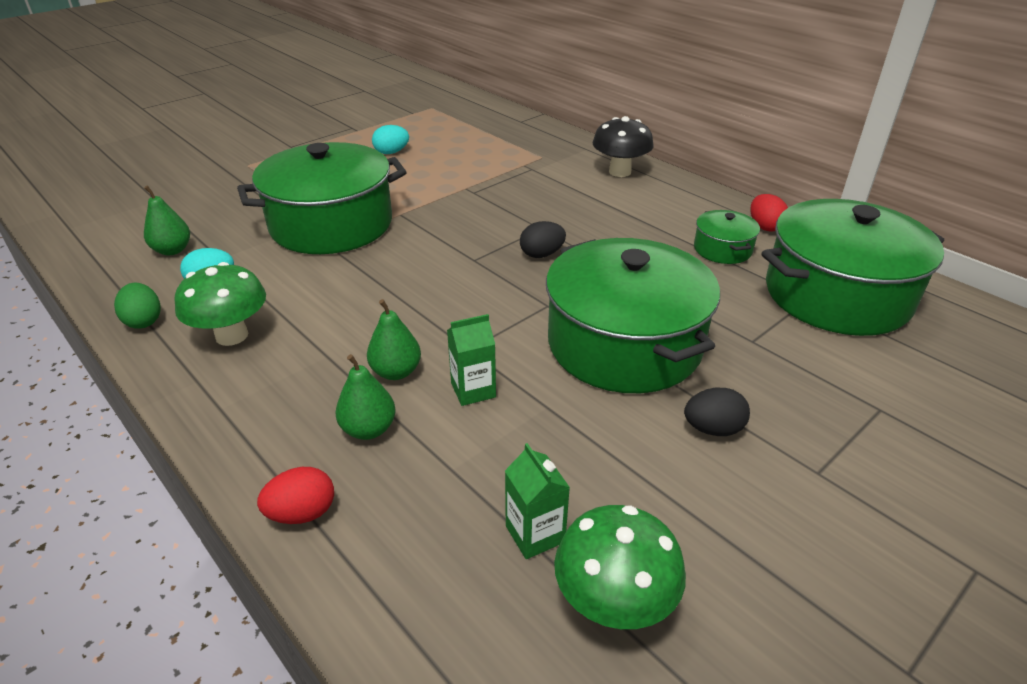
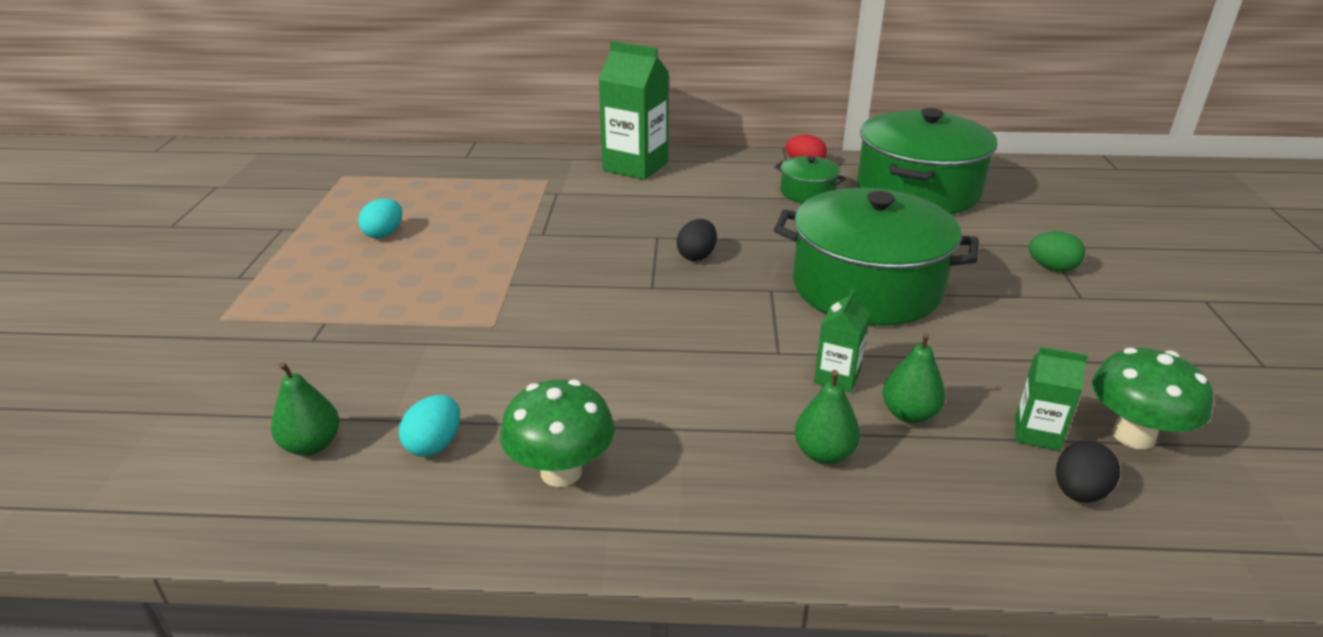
camera: 45 degrees left, 5 degrees down
green egg [114,283,161,329] -> green egg moved to [1029,232,1085,272]
green pot [237,142,407,254] -> none
red egg [257,467,334,524] -> none
green pear [367,299,421,380] -> green pear moved to [882,333,946,424]
black mushroom [593,116,654,177] -> green carton [598,41,669,180]
black egg [684,388,750,436] -> black egg moved to [1056,441,1120,503]

